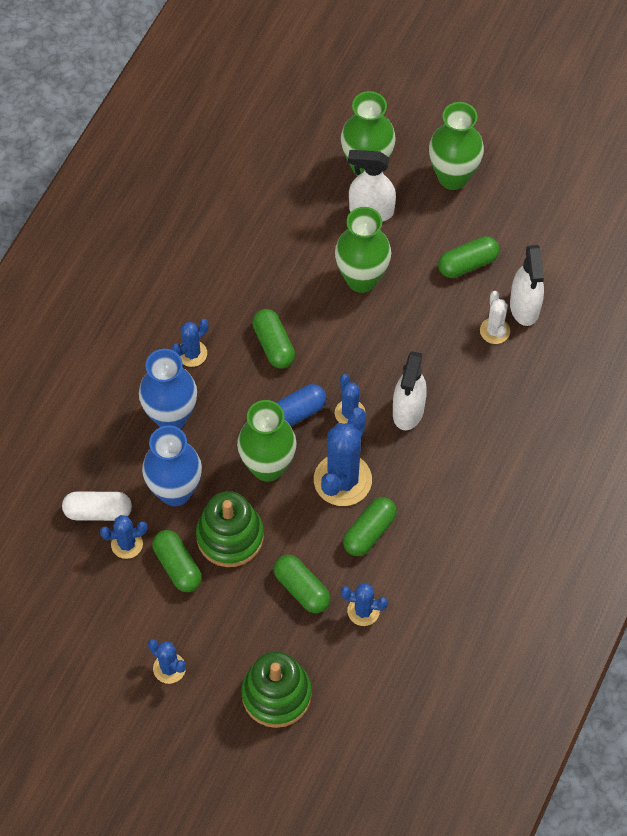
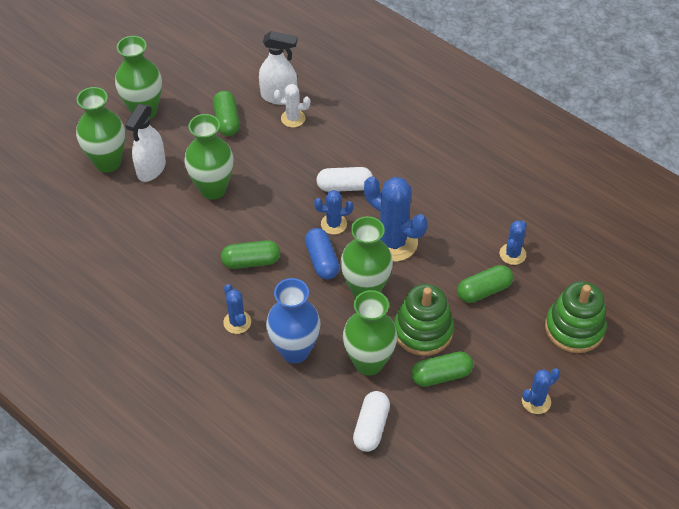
camera: 75 degrees left, 10 degrees down
blue cactus [100,515,148,559] -> none
blue vase [142,425,202,506] -> green vase [343,290,397,376]
green capsule [343,497,397,556] -> none
white spray bottle [393,351,427,430] -> white capsule [316,167,373,192]

